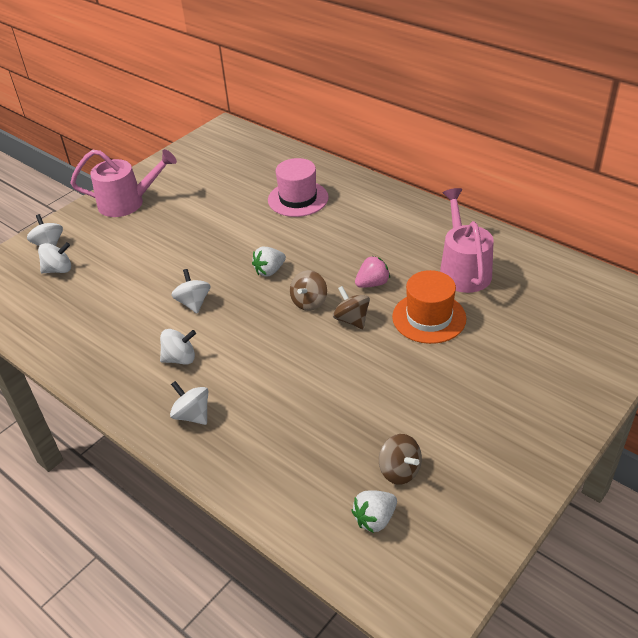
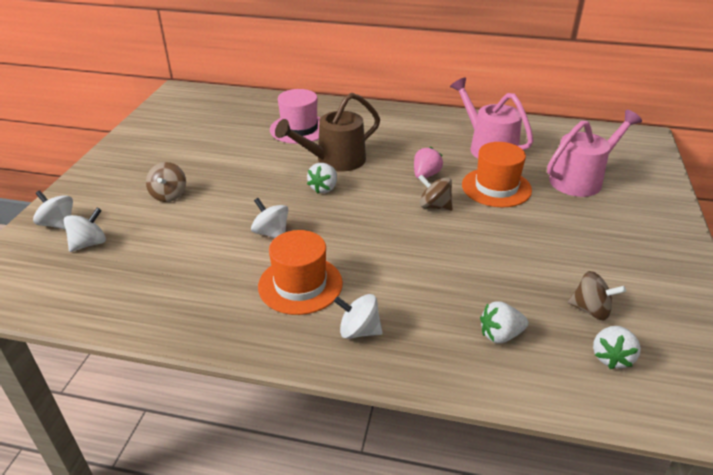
camera: 30 degrees left, 5 degrees down
pink watering can [70,149,177,217] -> pink watering can moved to [547,110,642,197]
white spinning top [160,329,196,365] -> orange hat [258,230,343,315]
brown spinning top [290,270,327,311] -> brown spinning top moved to [146,162,186,202]
none -> brown watering can [275,93,380,171]
none -> white strawberry [480,301,528,343]

